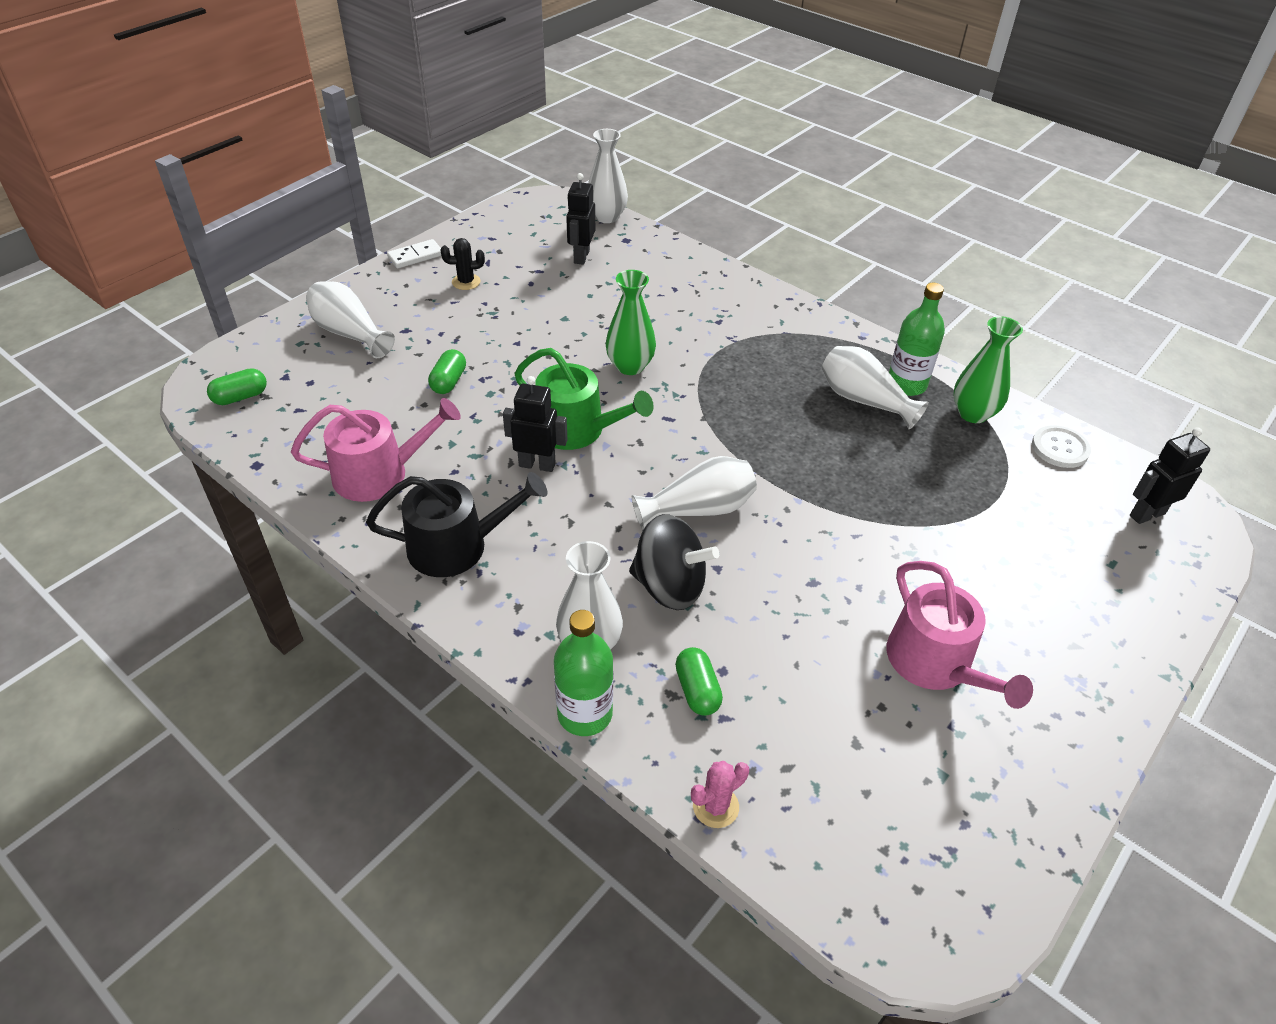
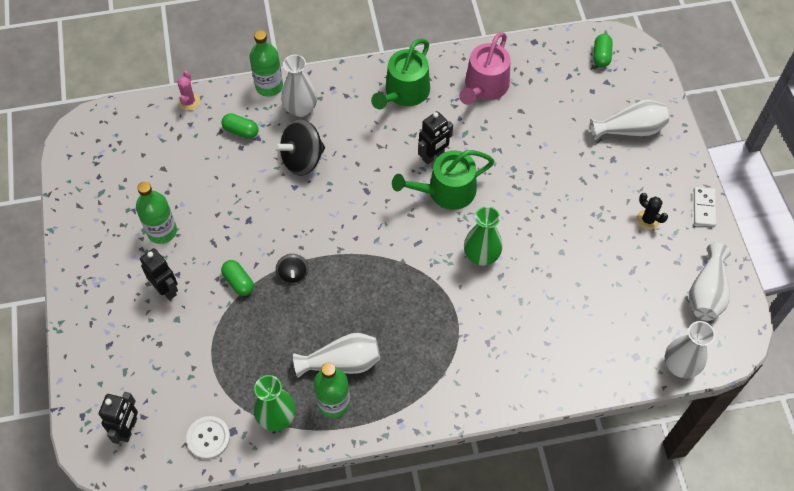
camera: 130 degrees right, 15 degrees up
black watering can [366,472,547,577] -> green watering can [371,39,430,110]
green capsule [428,349,466,394] -> green capsule moved to [221,260,254,296]
black cactus [441,238,485,290] -> black cactus turned 75 degrees counterclockwise [636,193,668,230]
black robot [566,173,595,265] -> black robot moved to [140,248,178,300]
white vase [632,456,757,529] -> white vase moved to [689,243,731,321]
pink watering can [887,561,1033,709] -> green bottle [136,182,177,244]
none -> black spinning top [276,254,308,284]

